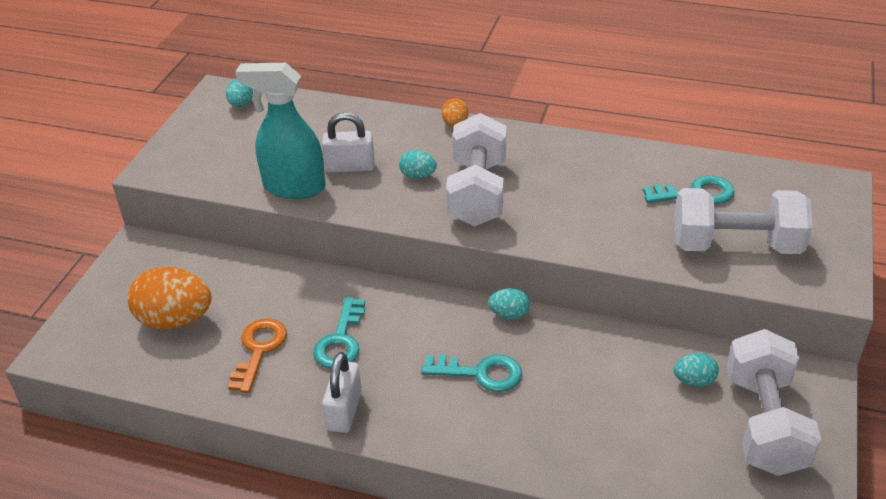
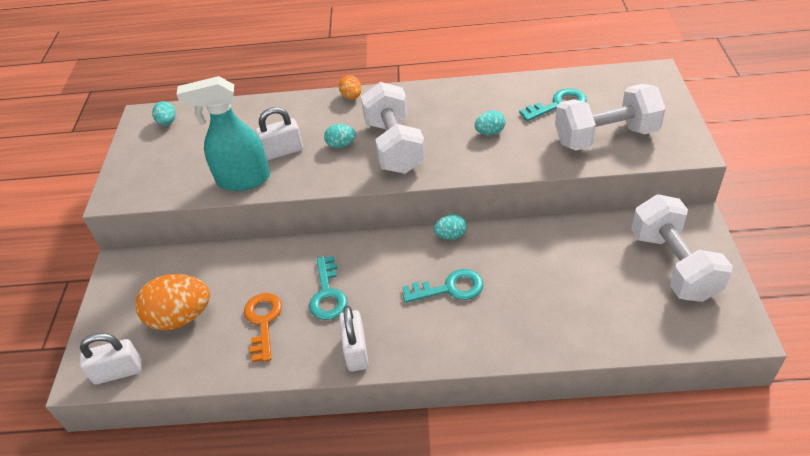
camera: 15 degrees left, 5 degrees up
turquoise egg [674,353,719,387] -> turquoise egg moved to [475,110,505,135]
none -> white padlock [80,333,141,384]

